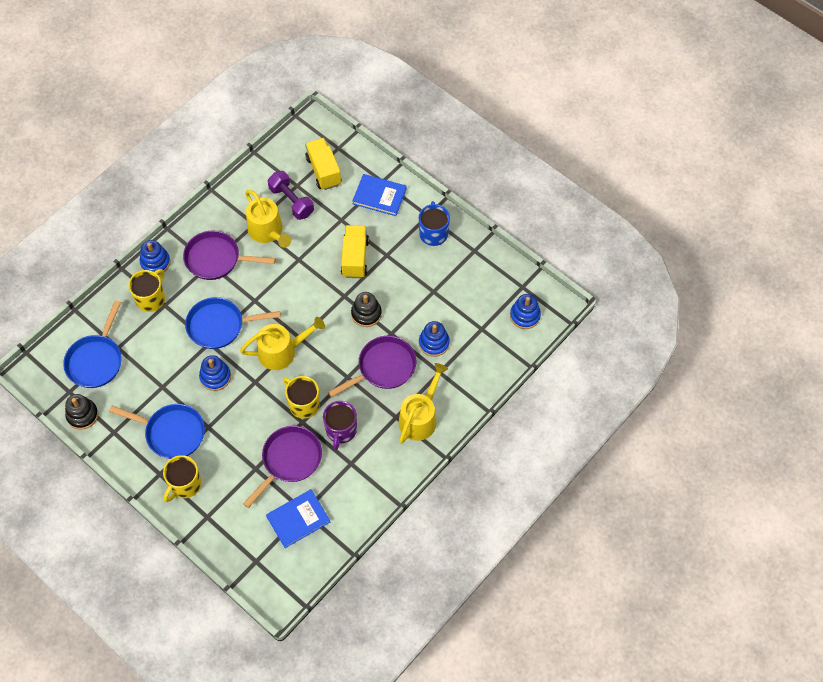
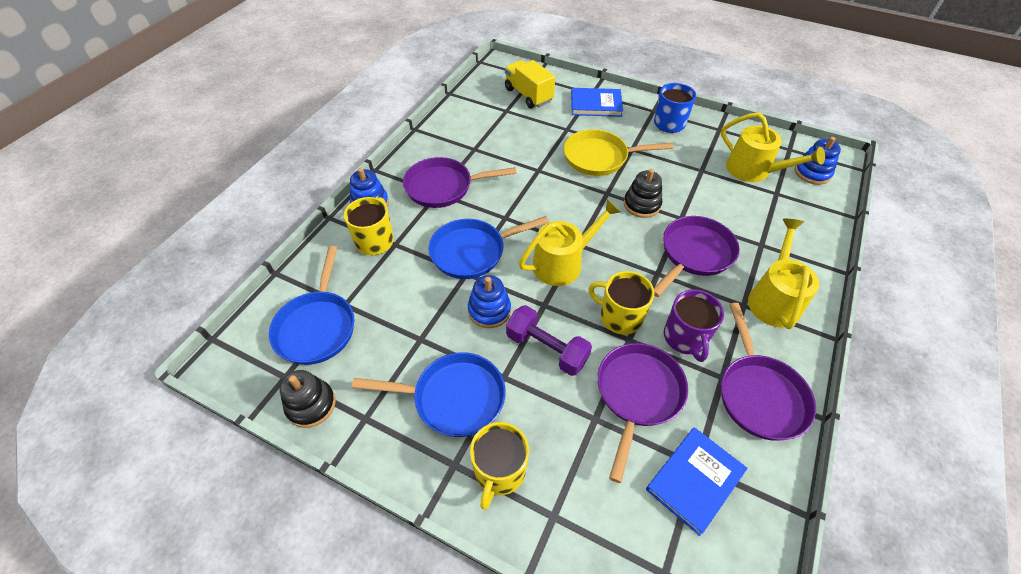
camera: 15 degrees left, 10 degrees down
yellow watering can [245,190,291,248] -> yellow watering can moved to [721,113,825,182]
purple dumbbell [268,171,314,220] -> purple dumbbell moved to [506,305,592,376]
yellow truck [341,225,369,278] -> yellow pan [564,129,673,176]
blue stacking toy [419,321,450,357] -> none
none -> purple pan [721,303,816,441]

